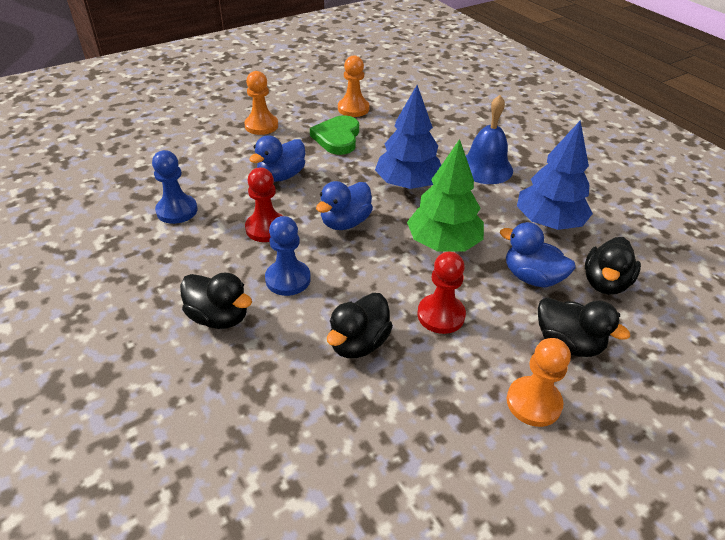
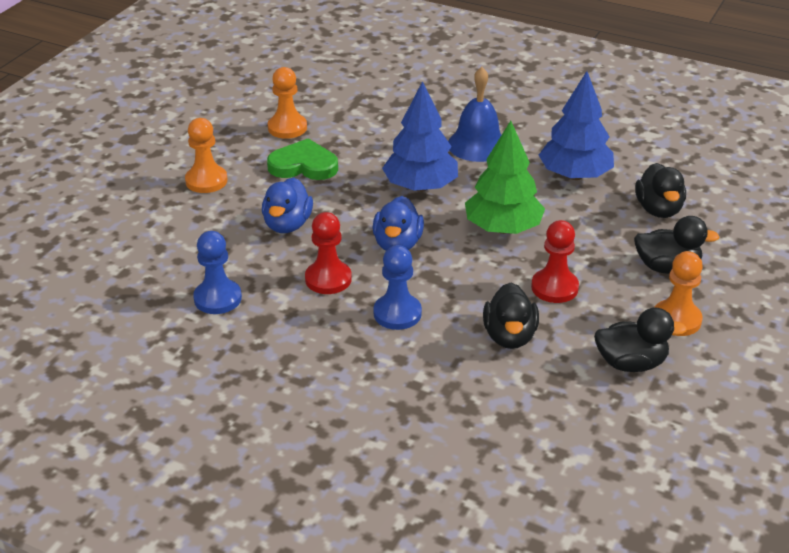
camera: 30 degrees left, 5 degrees down
black duck [180,273,252,329] -> black duck moved to [594,308,687,372]
green heart [310,115,359,155] -> green heart turned 120 degrees clockwise [267,138,338,180]
blue duck [500,222,576,288] -> none

